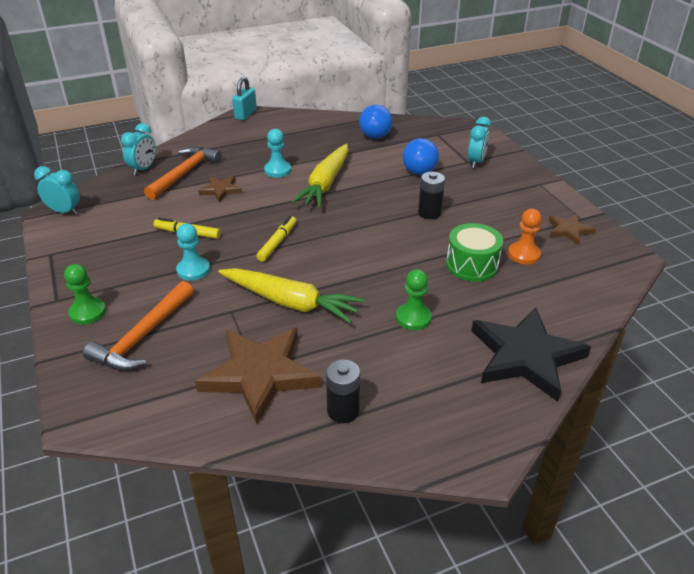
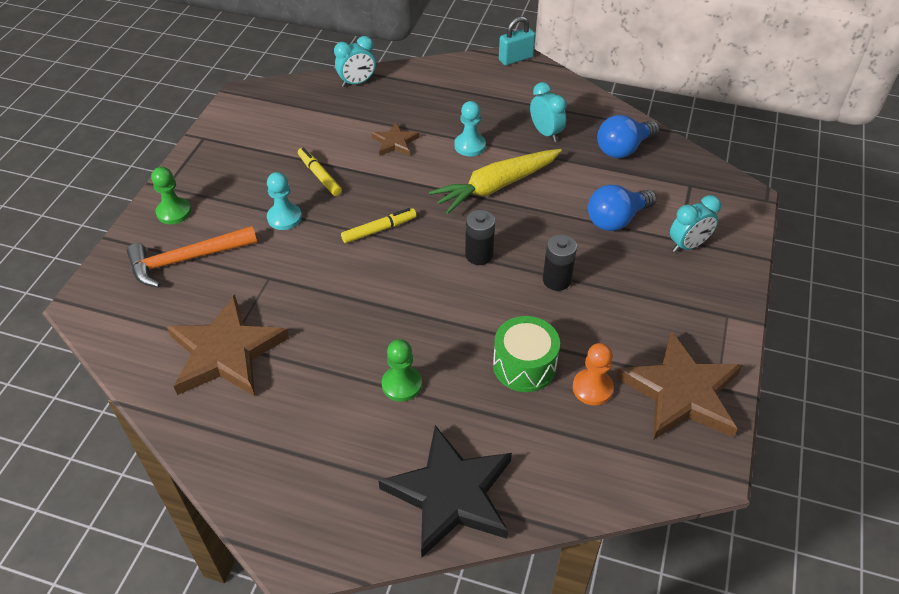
camera: 40 degrees right, 10 degrees up
turquoise clock [34,166,80,215] -> turquoise clock moved to [530,82,567,142]
orange hammer [144,146,222,200] -> none
yellow carrot [218,268,364,323] -> none
black battery [326,359,360,423] -> black battery moved to [465,210,495,265]
brown star [549,214,596,245] -> brown star [616,331,742,440], size x2.03

